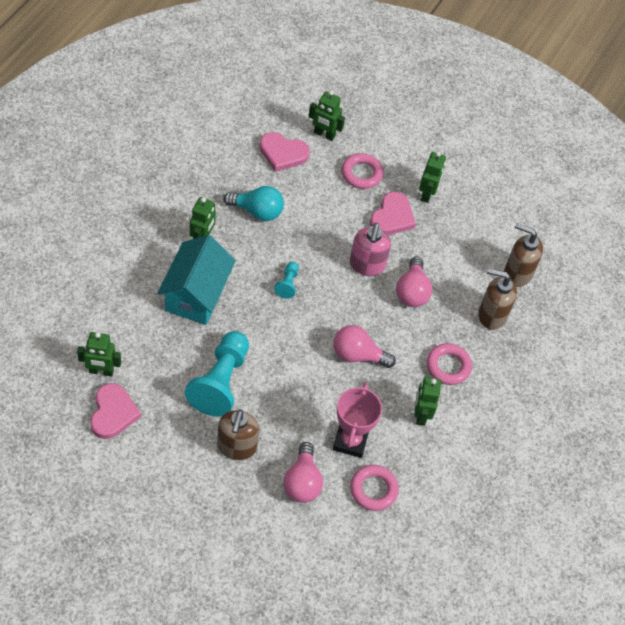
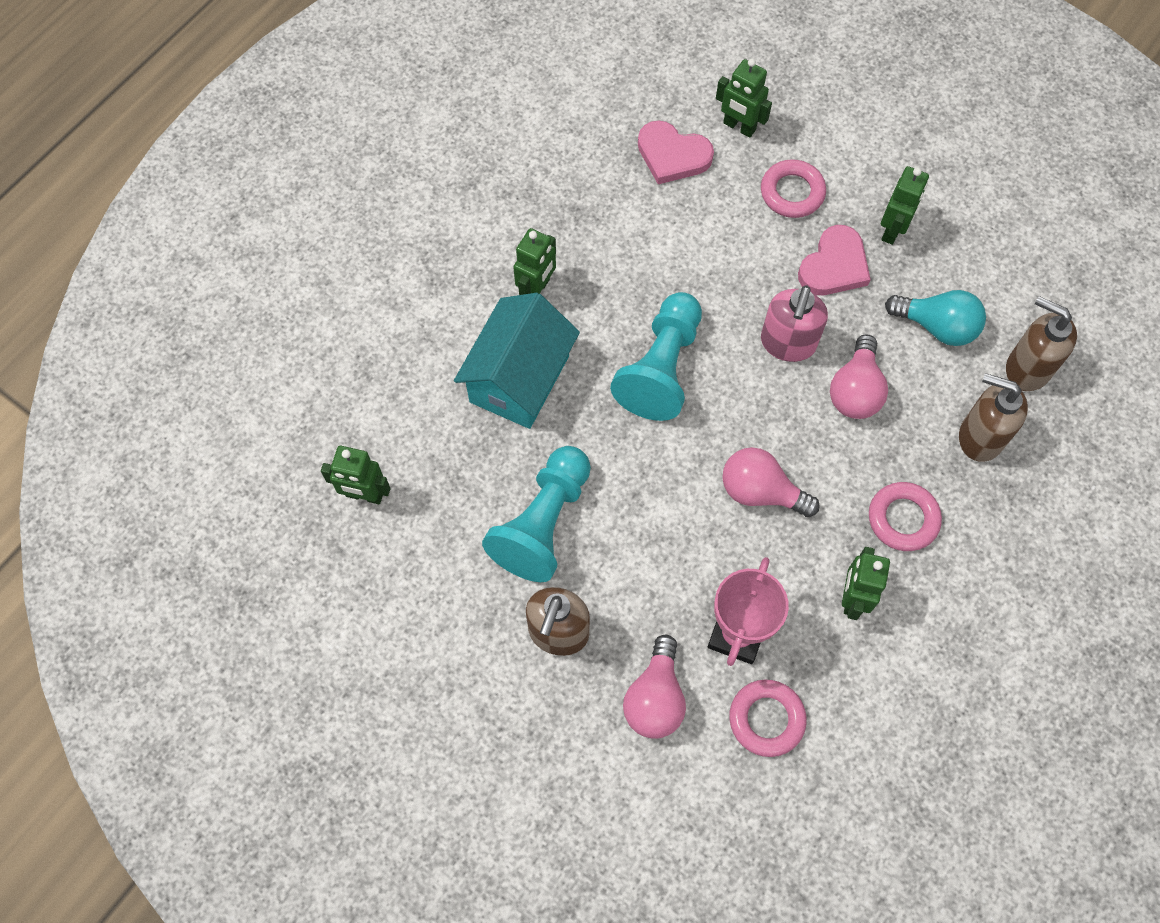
camera: 15 degrees right, 10 degrees up
pink heart [90,383,141,439] -> none
turquoise light bulb [223,186,284,221] -> turquoise light bulb moved to [885,290,986,346]
turquoise pawn [274,262,299,299] -> turquoise pawn [610,292,702,421], size x2.17

